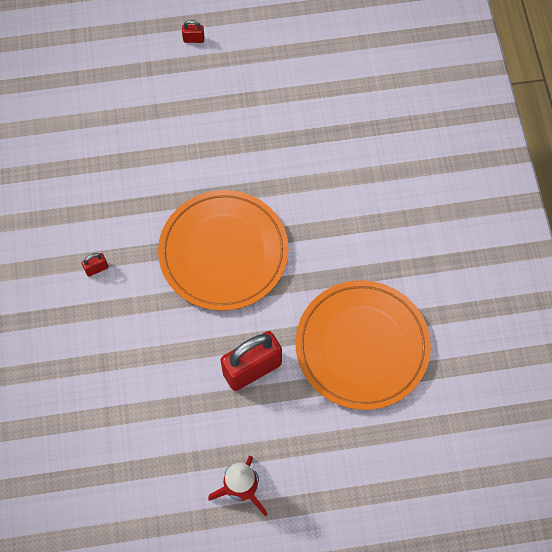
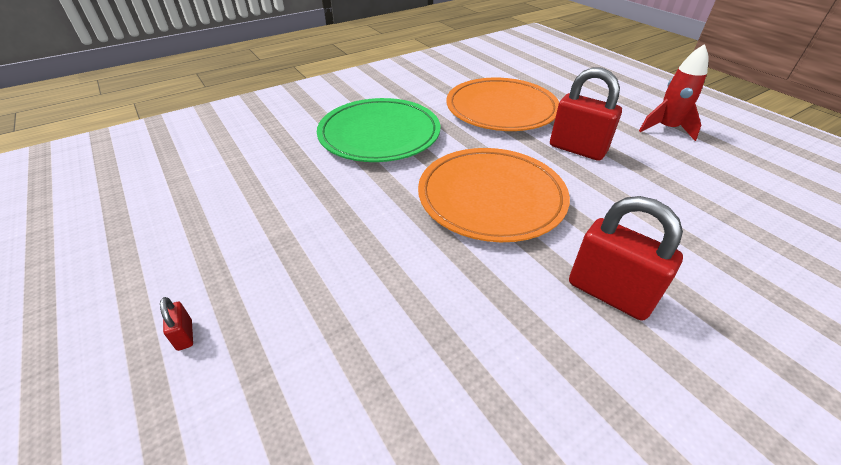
camera: 115 degrees left, 25 degrees down
red padlock [81,253,108,277] -> red padlock [569,196,683,321], size x2.41
none -> green plate [317,98,440,162]

